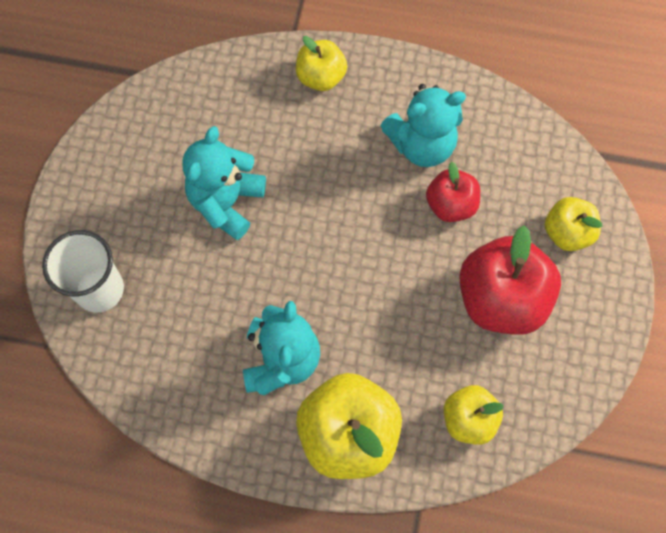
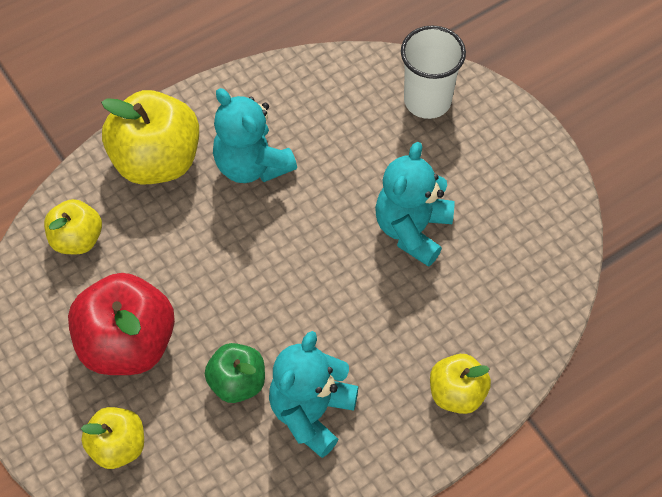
camera: 135 degrees right, 10 degrees down
turquoise teddy bear [183,126,266,240] -> turquoise teddy bear turned 135 degrees counterclockwise [375,142,455,267]
red apple [426,162,480,222] -> green apple [205,343,265,403]

